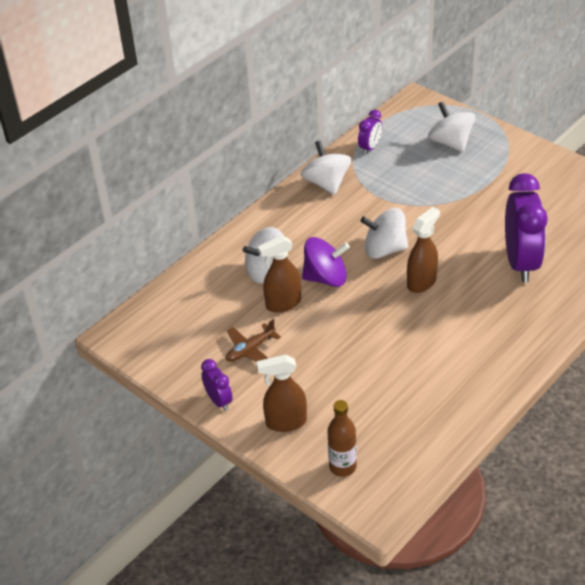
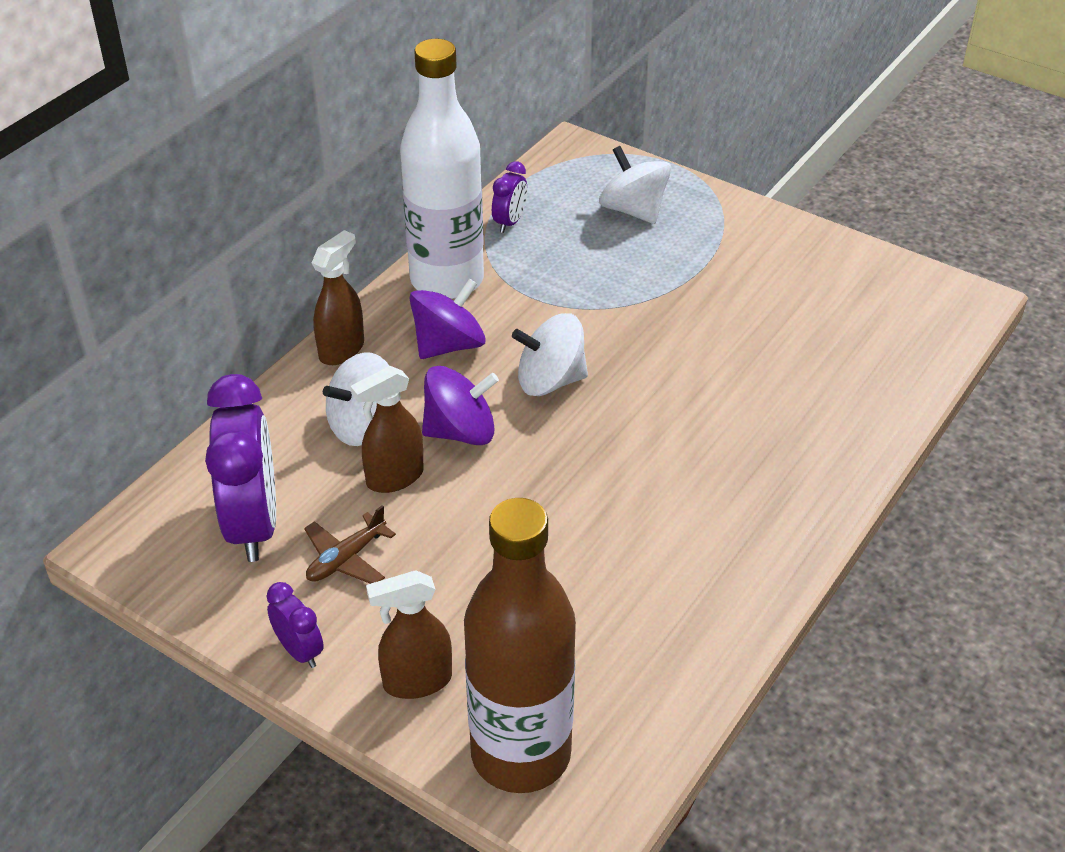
camera: 10 degrees left, 0 degrees up
white spinning top [301,141,352,195] -> white bottle [400,39,484,299]
brown bottle [327,400,357,477] -> brown bottle [464,498,576,793], size x2.16
brown spray bottle [407,207,440,293] -> brown spray bottle moved to [312,230,364,365]
purple clock [505,173,548,282] -> purple clock moved to [205,374,276,562]
none -> purple spinning top [409,278,486,359]

